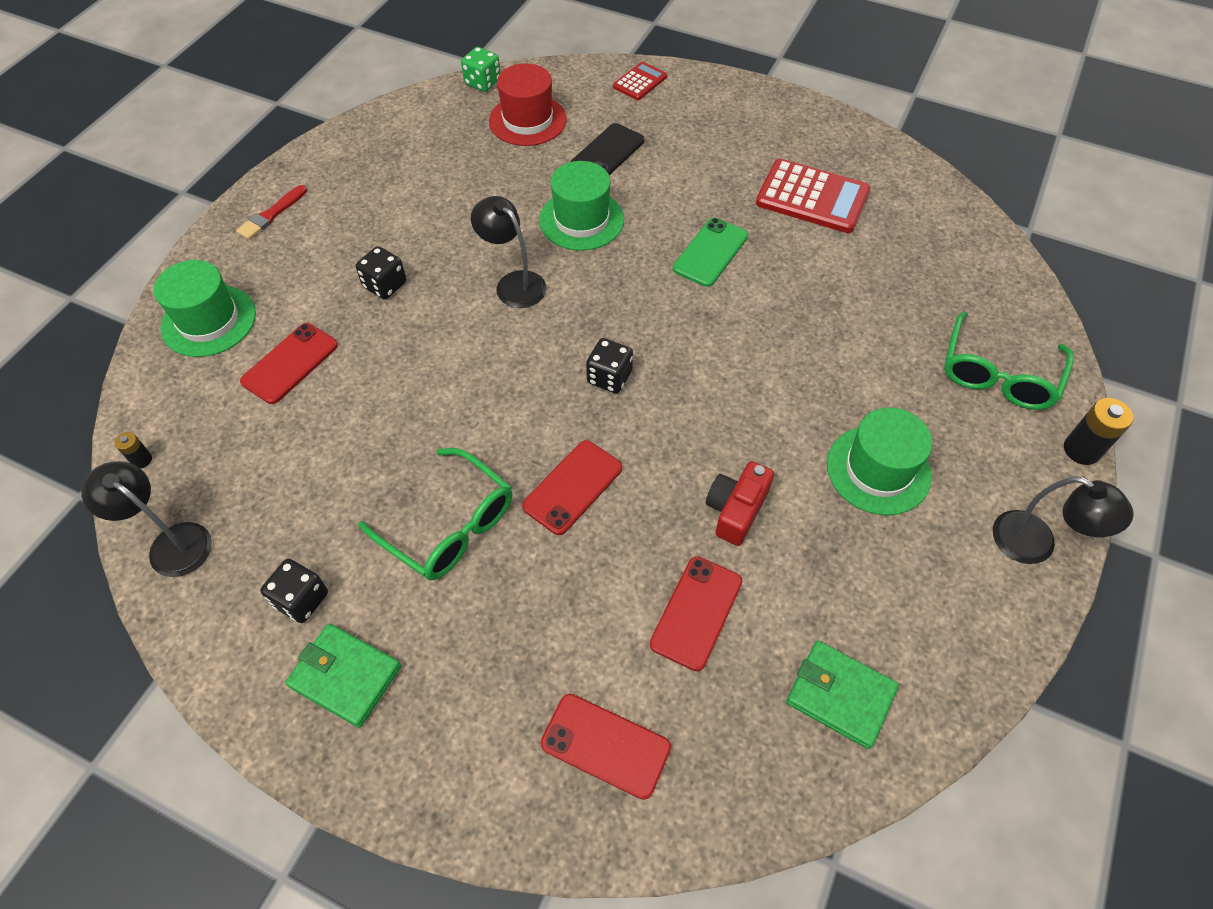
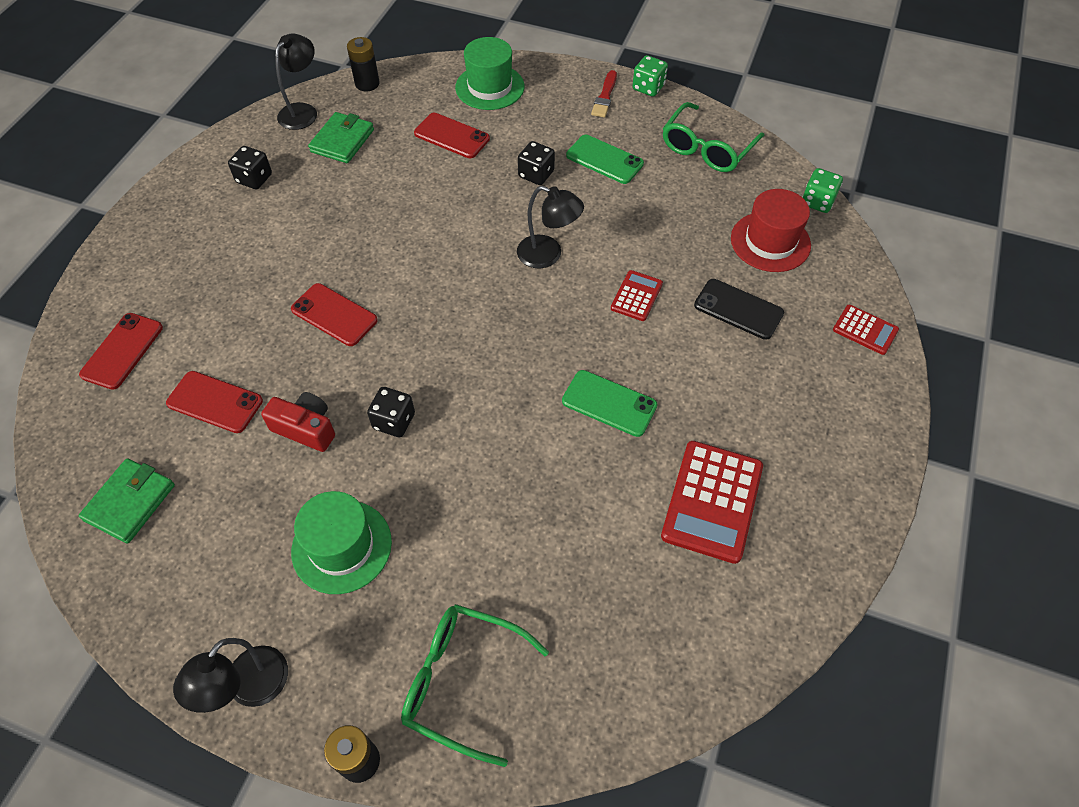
camera: 85 degrees right, 0 degrees up
black battery [114,432,152,468] -> black battery [347,37,380,92], size x1.80
red brush [236,185,307,240] -> red brush turned 105 degrees counterclockwise [591,70,617,118]
green wallet [285,624,401,728] -> green wallet moved to [308,112,374,163]
green glasses [358,448,512,580] -> green glasses moved to [663,102,765,172]
black lamp [471,196,547,308] -> black lamp turned 75 degrees clockwise [517,186,584,268]
green hat [539,161,624,251] -> red calculator [611,270,663,321]
black dice [586,338,633,393] -> black dice moved to [367,387,415,437]
none -> green phone [566,135,644,184]
none -> green dice [632,55,668,97]

